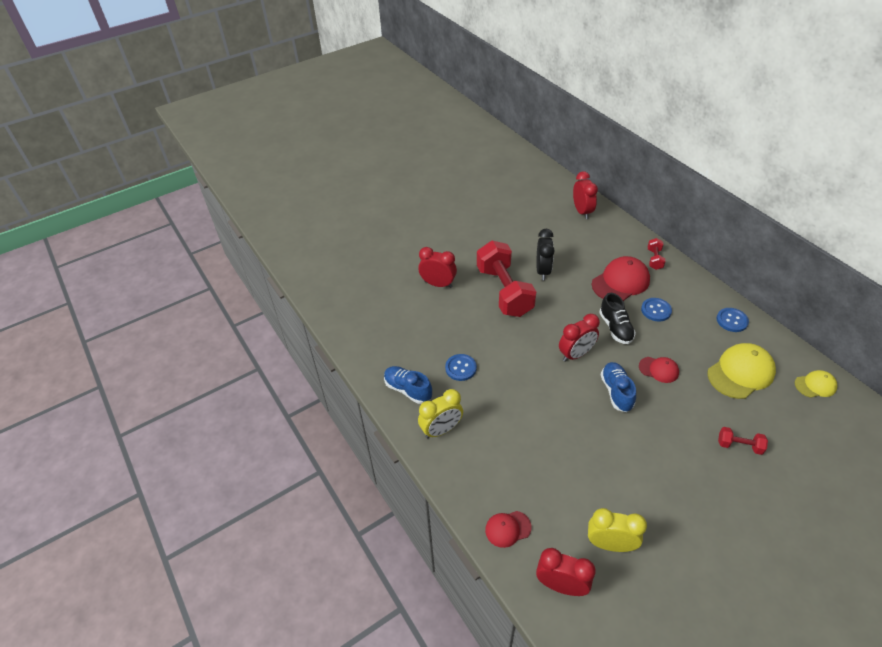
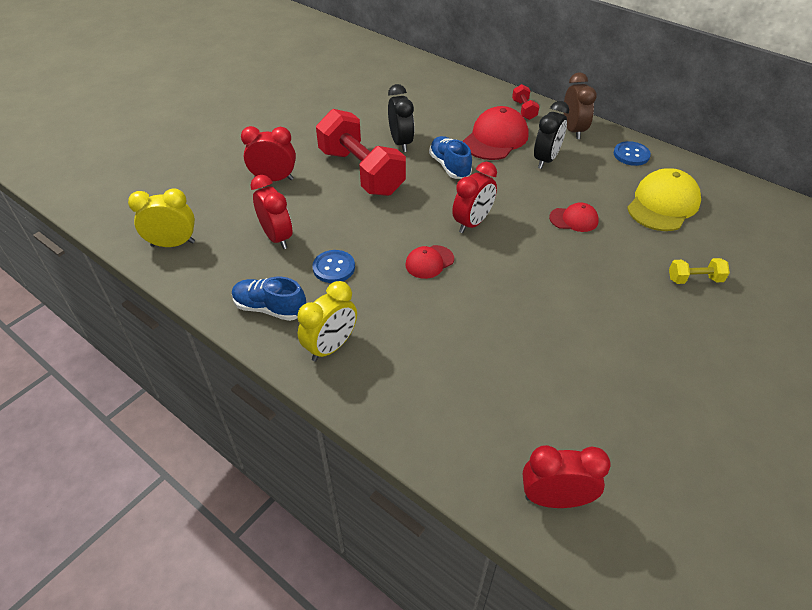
camera: 20 degrees left, 0 degrees up
red cap [485,511,532,548] -> red cap moved to [406,245,454,279]
red clock [573,171,598,219] -> red clock moved to [251,175,292,249]
yellow clock [588,508,647,552] -> yellow clock moved to [128,188,195,247]
black shoe [599,293,636,344] -> none
blue shoe [601,362,636,412] -> blue shoe moved to [429,136,472,179]
blue button [641,298,672,322] -> black clock [534,101,569,169]
red dumbbell [718,427,768,455] -> yellow dumbbell [669,258,730,284]
yellow cap [795,370,837,398] -> none
none -> brown clock [564,72,597,139]

